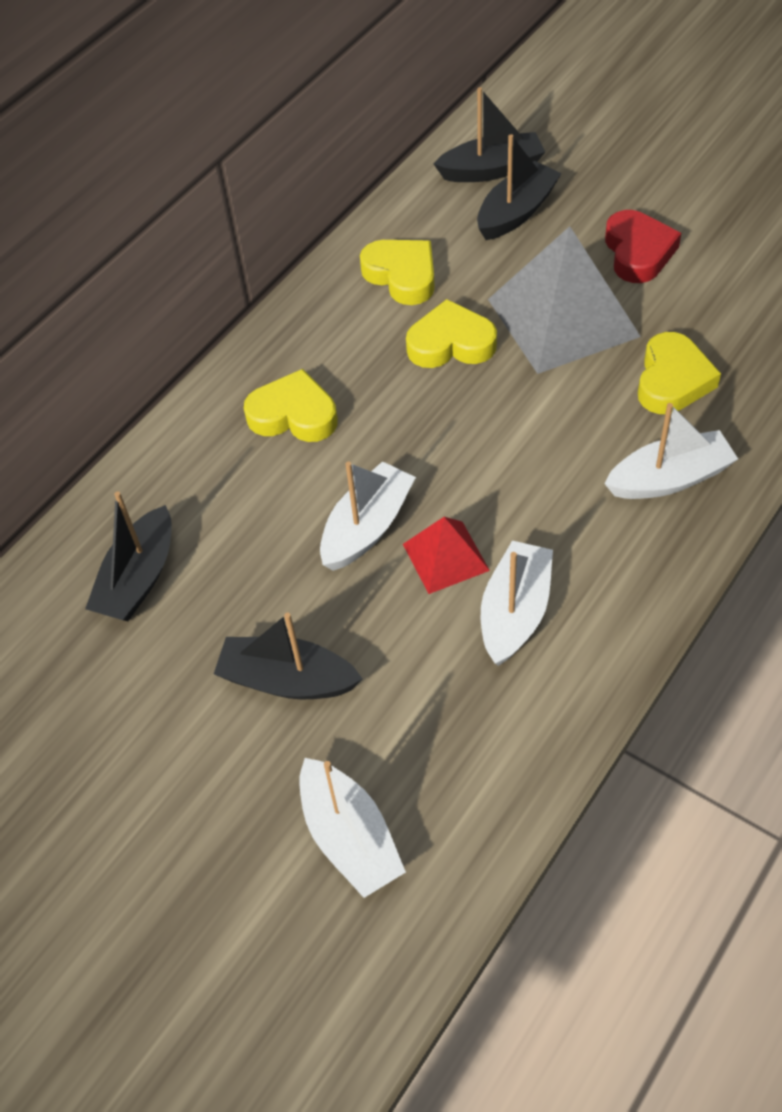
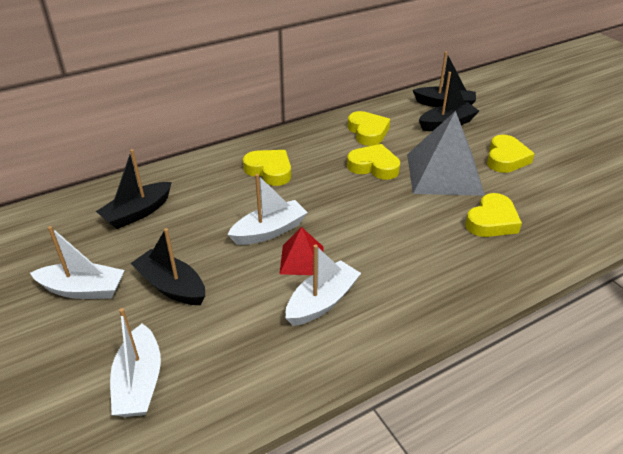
camera: 20 degrees right, 15 degrees down
white boat [604,403,738,499] -> white boat moved to [30,226,125,299]
red heart [605,210,681,283] -> yellow heart [487,135,535,173]

